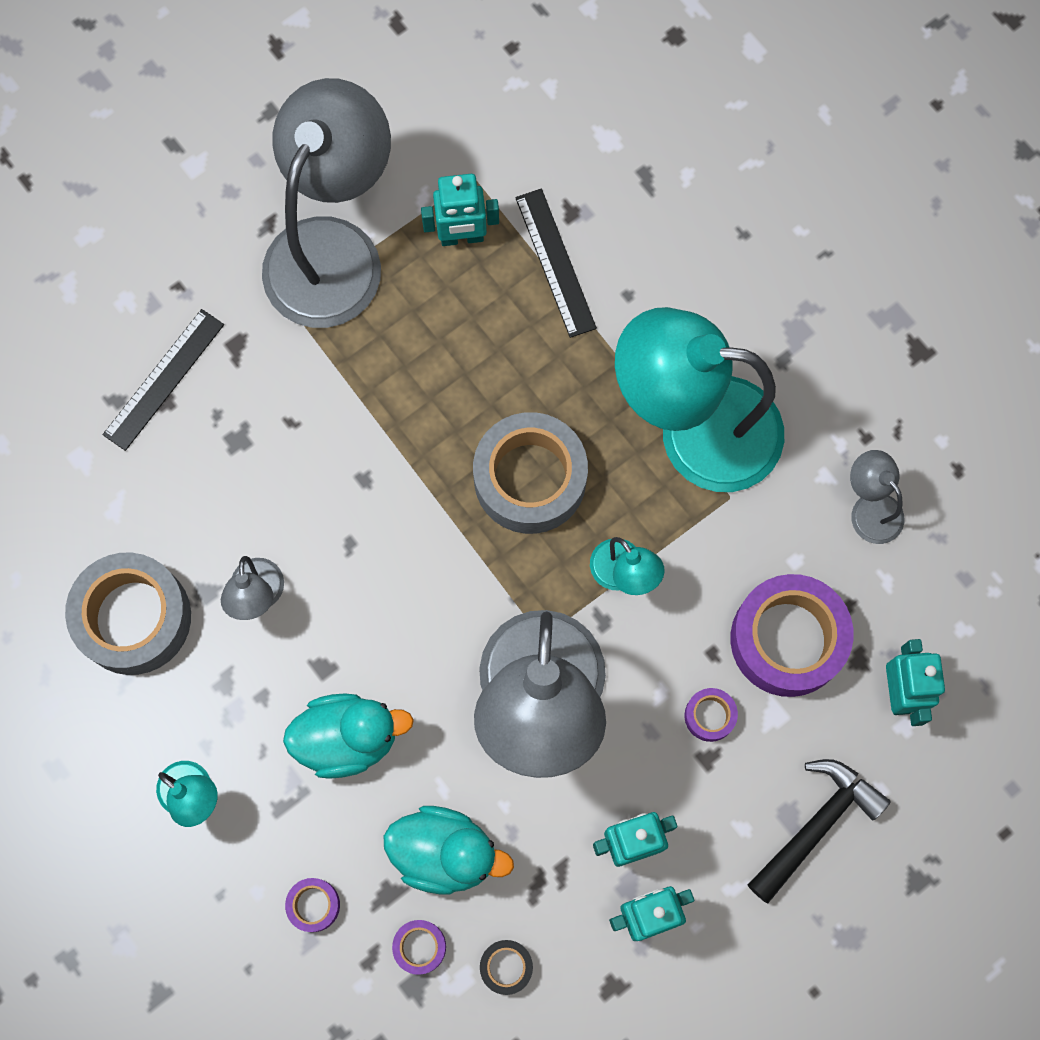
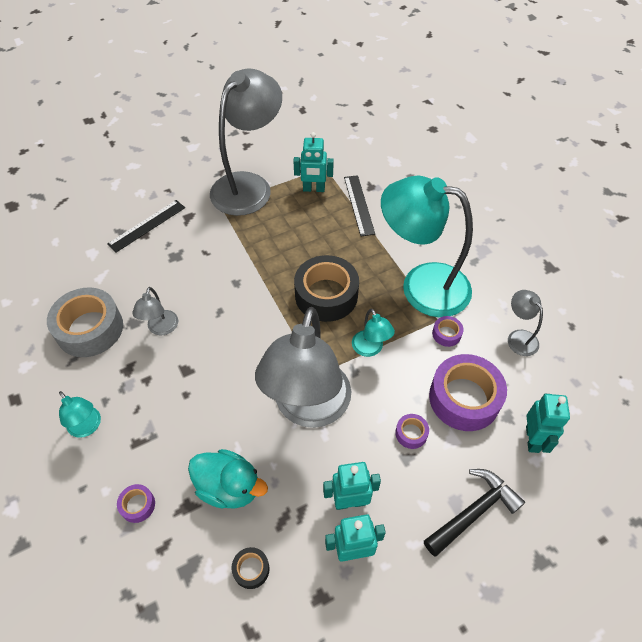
camera: 10 degrees right, 20 degrees down
turquoise duck [283,694,414,779] -> none
purple tape [392,920,446,975] -> purple tape moved to [432,316,464,347]
grey tape [473,412,588,534] -> black tape [294,255,359,322]

